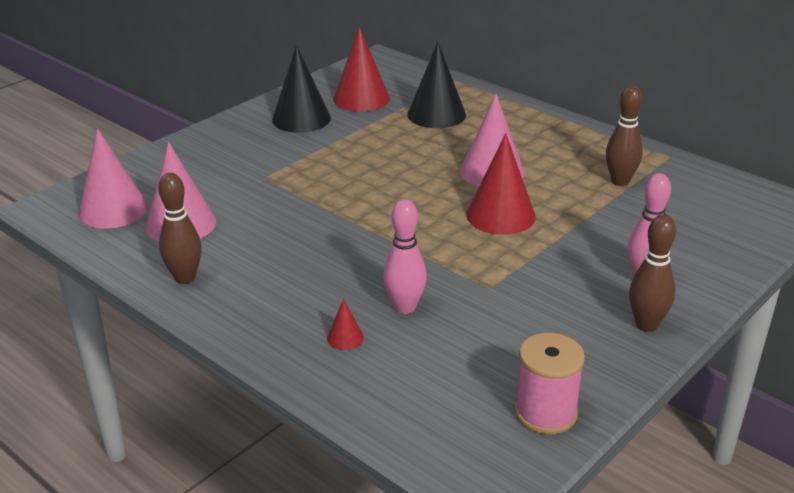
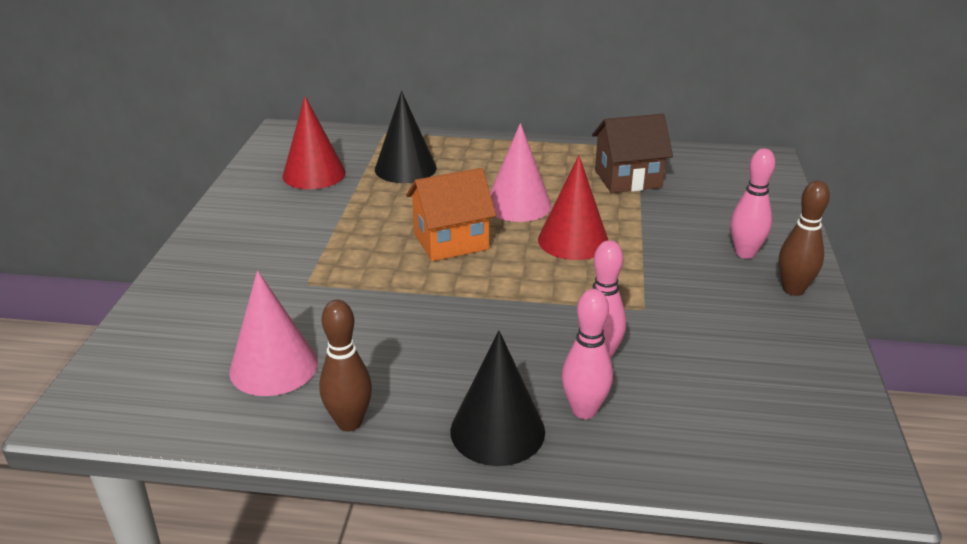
camera: 35 degrees left, 0 degrees up
pink cone [78,129,148,229] -> none
black cone [272,45,331,133] -> black cone moved to [450,331,545,466]
red cone [327,299,364,350] -> pink bowling pin [562,289,613,419]
pink spool [515,333,585,434] -> none
brown bowling pin [606,85,643,186] -> brown house [592,114,673,193]
none -> orange house [406,168,496,261]

